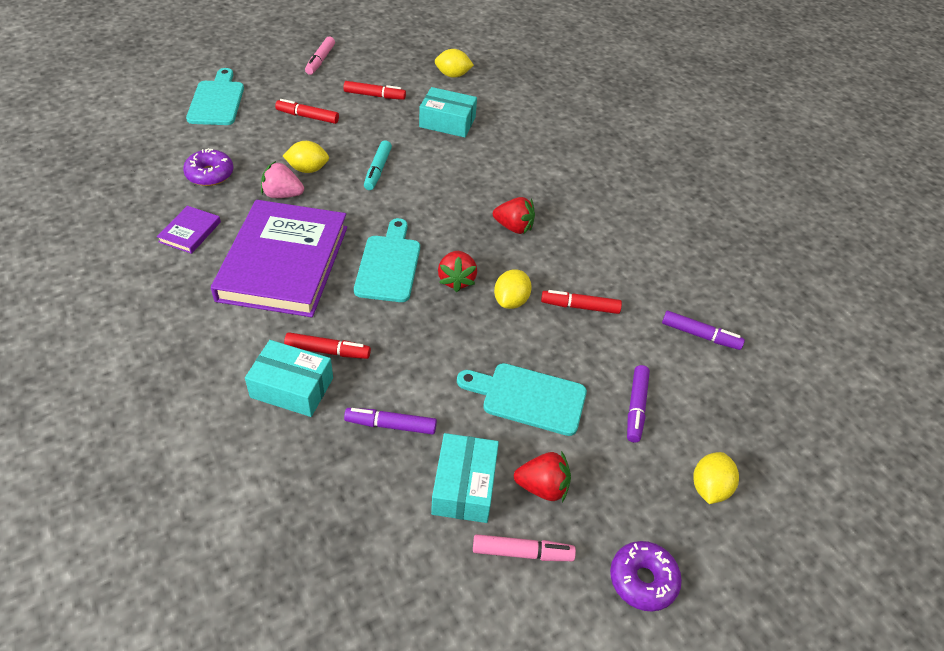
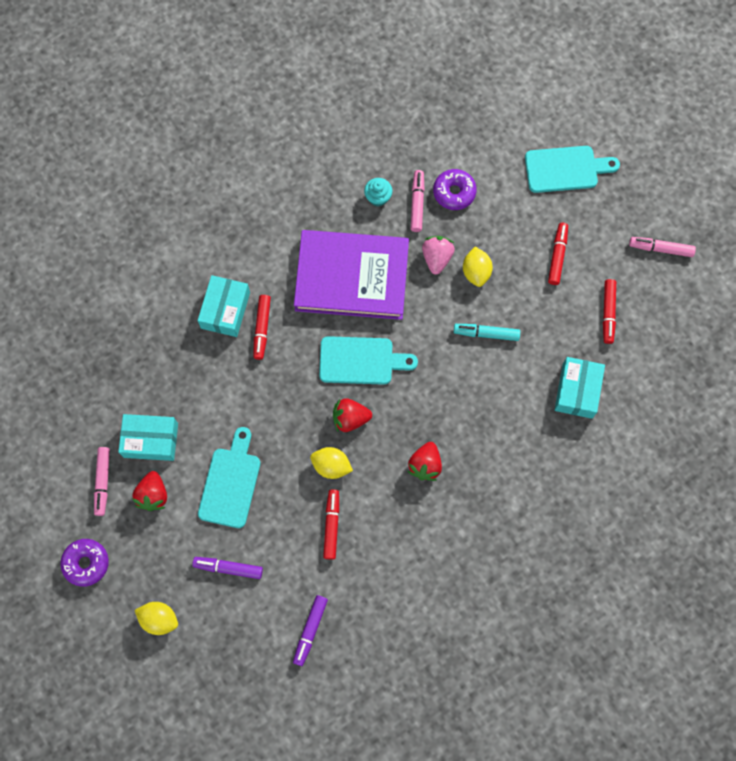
camera: 90 degrees right, 25 degrees up
purple book [157,206,221,254] -> turquoise cupcake [364,178,392,206]
purple marker [344,408,437,434] -> none
yellow lemon [435,49,474,78] -> none
none -> pink marker [411,170,425,232]

